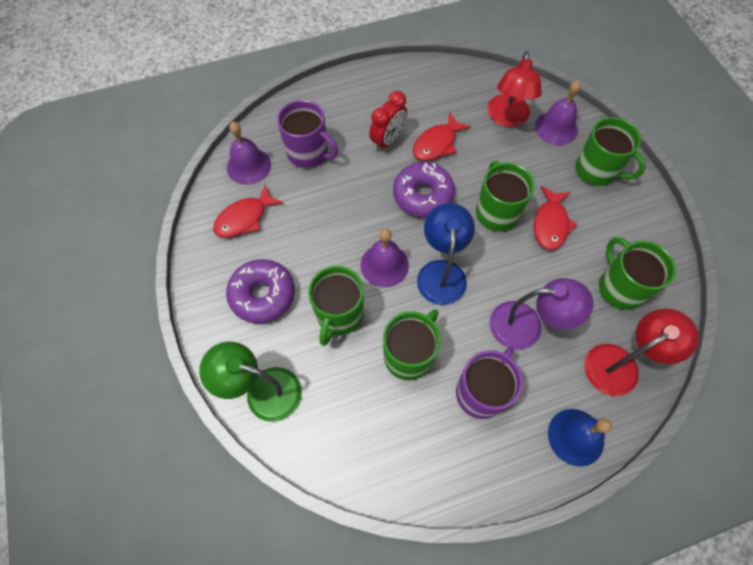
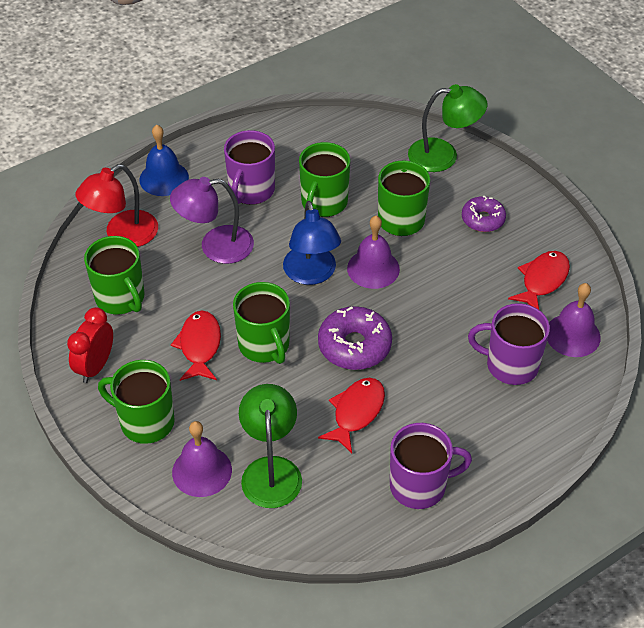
camera: 165 degrees right, 15 degrees down
purple donut [226,259,295,323] -> purple donut [462,196,506,232], size x0.65
red clock [369,91,407,151] -> red clock moved to [67,307,113,383]
red lamp [487,51,542,127] -> green lamp [239,384,302,508]
none -> purple mug [390,423,472,509]

